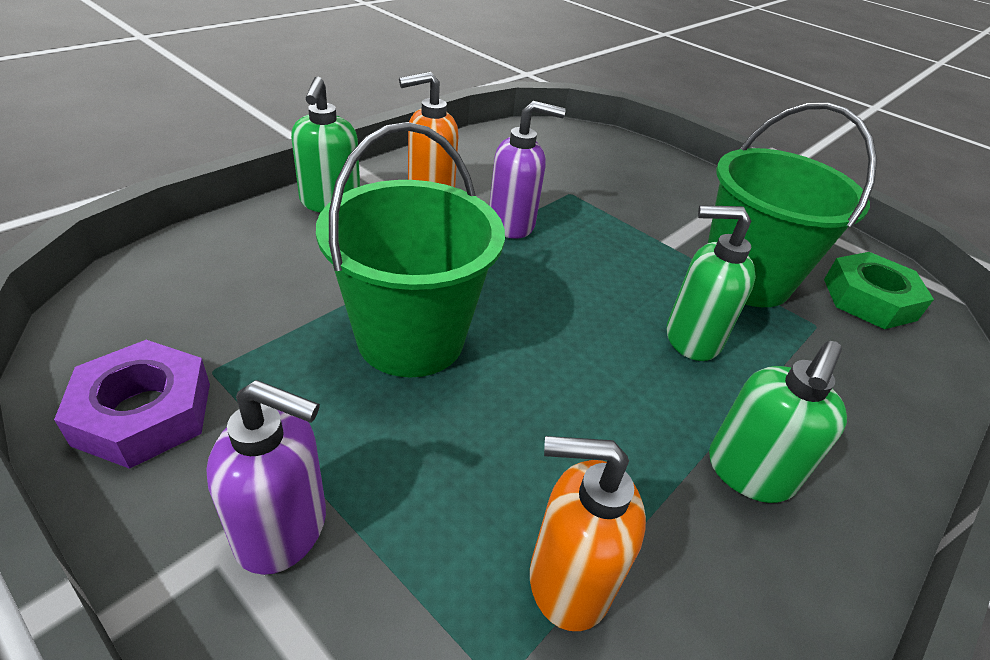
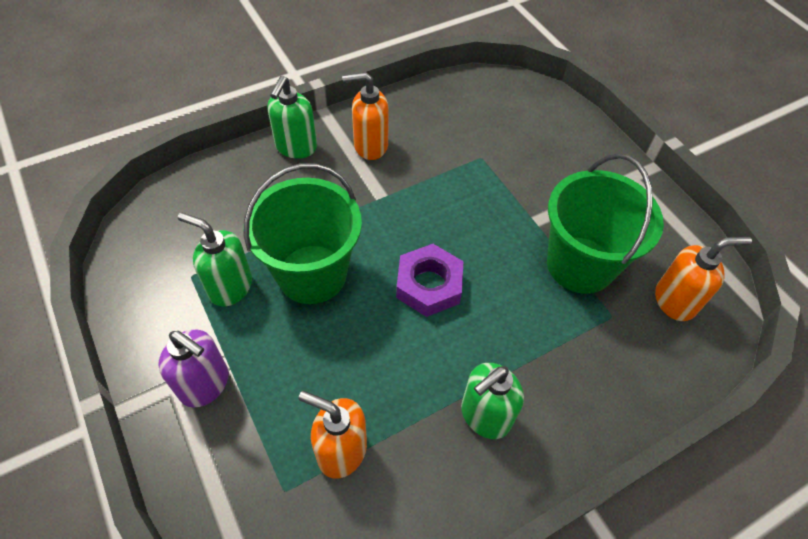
camera: 20 degrees right, 15 degrees up
purple nut [54,340,210,469] -> purple nut moved to [396,244,463,317]
purple soap dispenser [489,101,566,239] -> none
green soap dispenser [667,205,756,361] -> green soap dispenser moved to [178,212,252,307]
green nut [824,252,934,329] -> orange soap dispenser [655,237,752,321]

